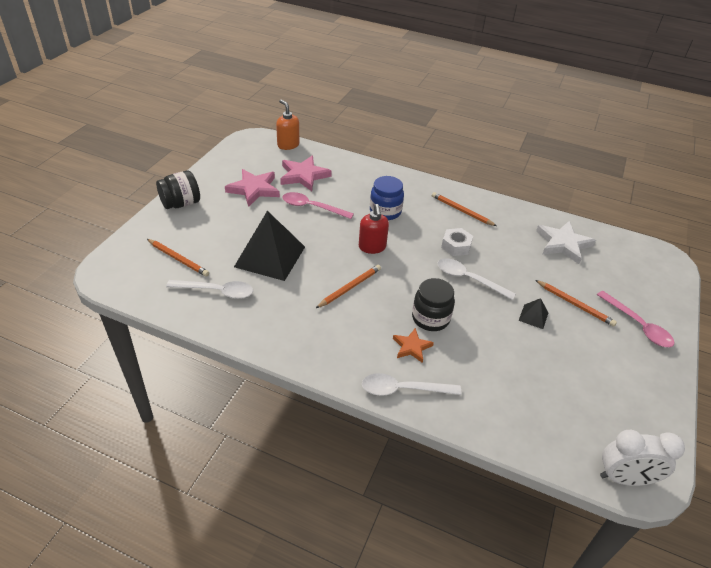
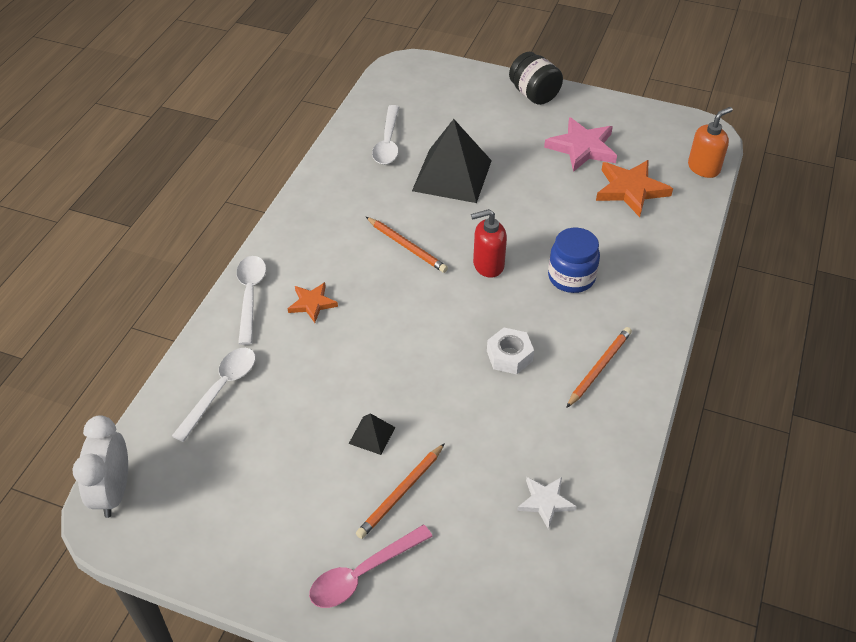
camera: 90 degrees right, 5 degrees up
orange pencil [147,239,209,277] -> none
pink star [280,156,332,191] -> orange star [596,160,673,217]
pink spoon [282,192,354,219] -> none
black jar [412,278,455,331] -> none
white spoon [437,258,516,300] -> white spoon moved to [172,348,256,442]
white star [536,221,596,264] -> white star [517,477,577,529], size x0.59

